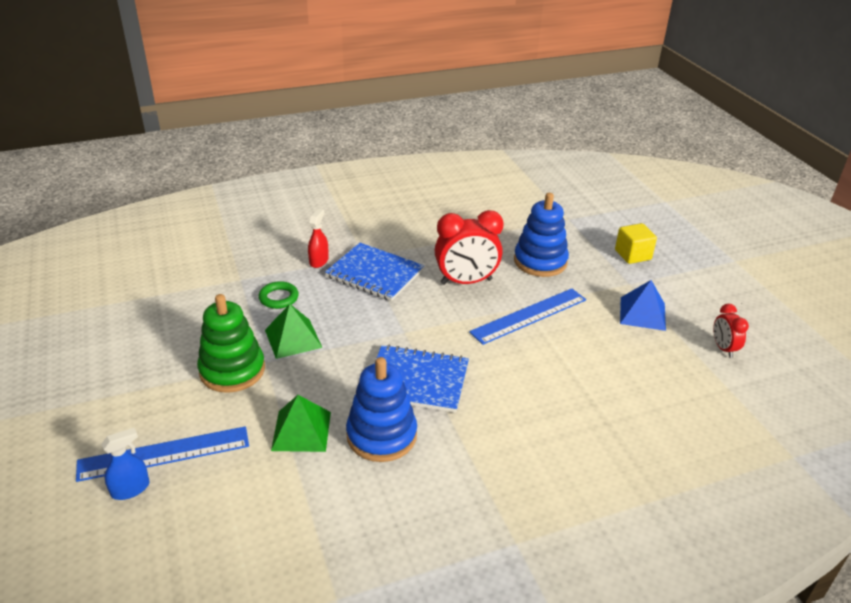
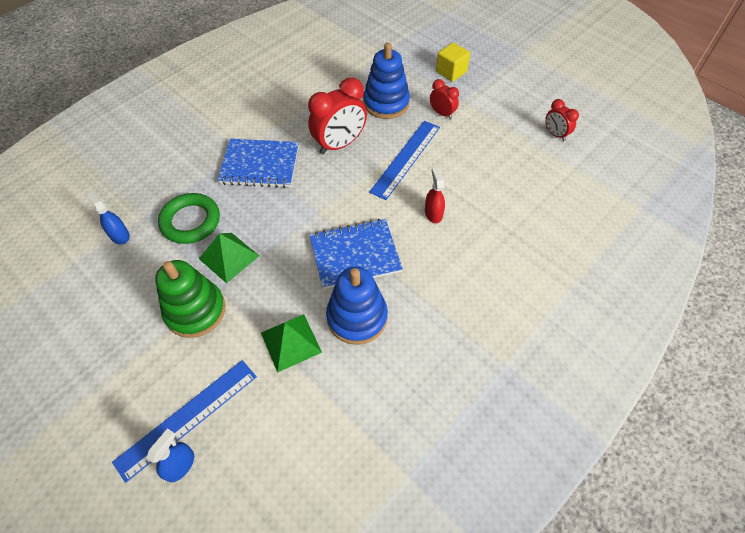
camera: 25 degrees left, 20 degrees up
green ring [259,281,299,309] -> green ring [158,193,220,244], size x1.62
red spray bottle [308,209,329,268] -> red spray bottle moved to [425,167,445,223]
blue pyramid [620,280,666,331] -> none
none -> blue spray bottle [86,191,130,244]
none -> red clock [430,79,459,119]

